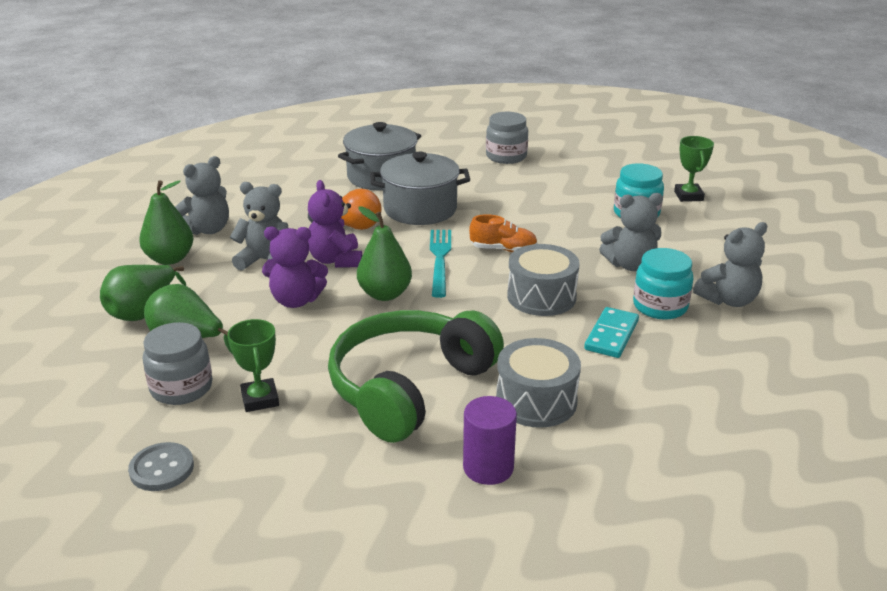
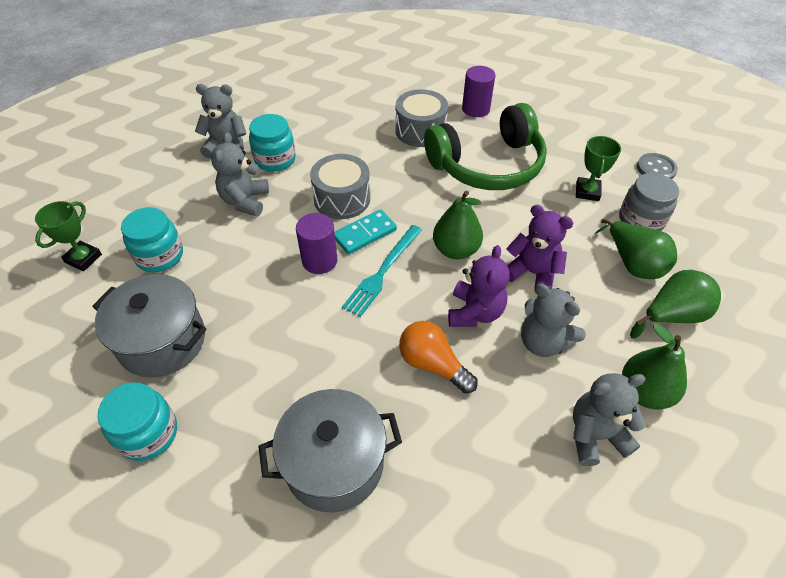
camera: 150 degrees left, 20 degrees up
grey pot [370,152,470,225] -> grey pot moved to [93,274,206,378]
orange shoe [469,214,538,252] -> purple cylinder [296,213,337,274]
grey jar [486,112,528,164] -> turquoise jar [97,382,177,461]
turquoise domino [584,307,639,358] -> turquoise domino moved to [335,209,397,254]
grey teddy bear [599,193,663,271] -> grey teddy bear turned 105 degrees counterclockwise [211,132,269,216]

